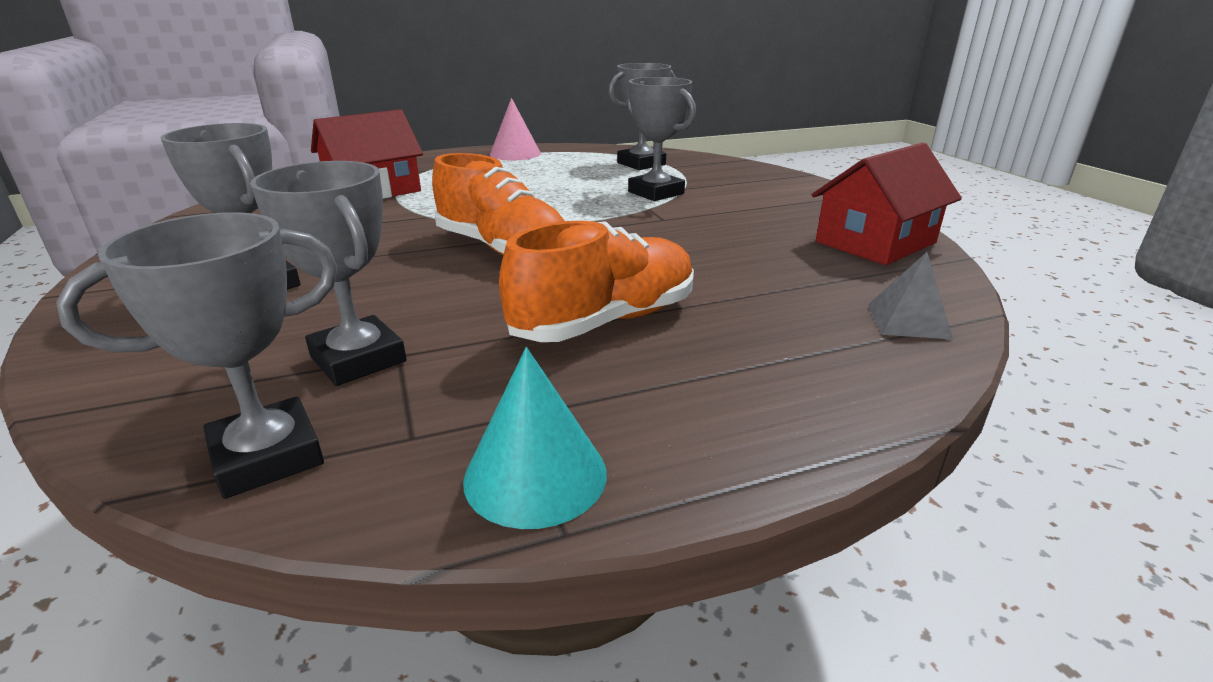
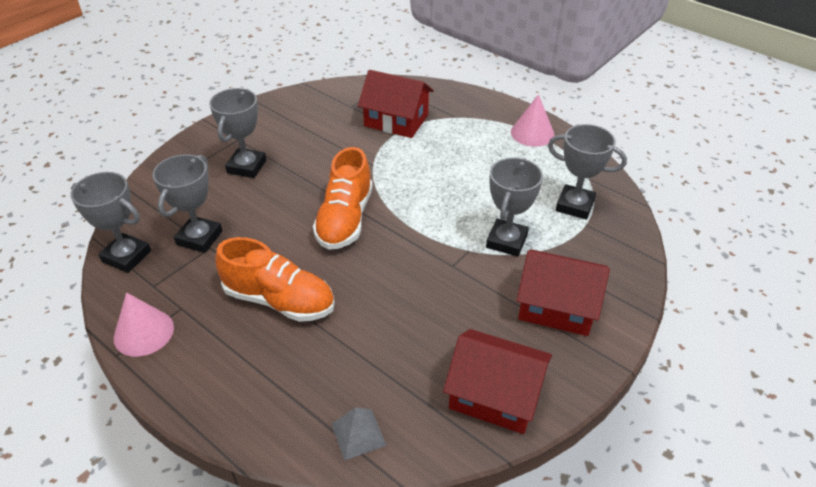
camera: 60 degrees right, 15 degrees up
turquoise cone [463,347,607,529] -> pink cone [114,292,174,357]
none -> red house [517,249,610,336]

